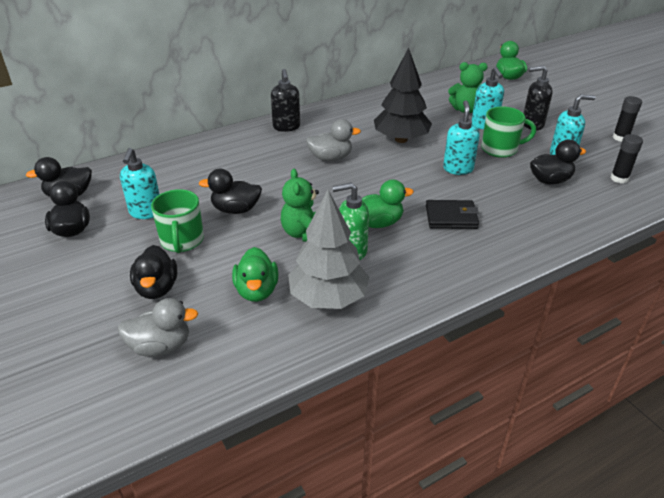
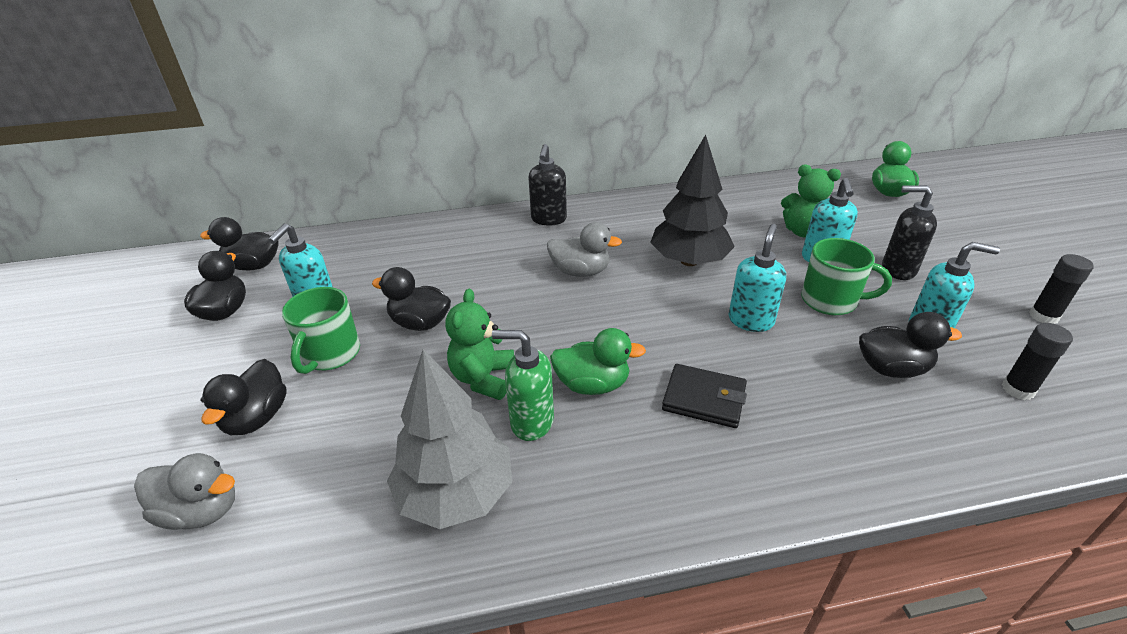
camera: 20 degrees right, 0 degrees up
green duck [232,247,278,302] -> none

